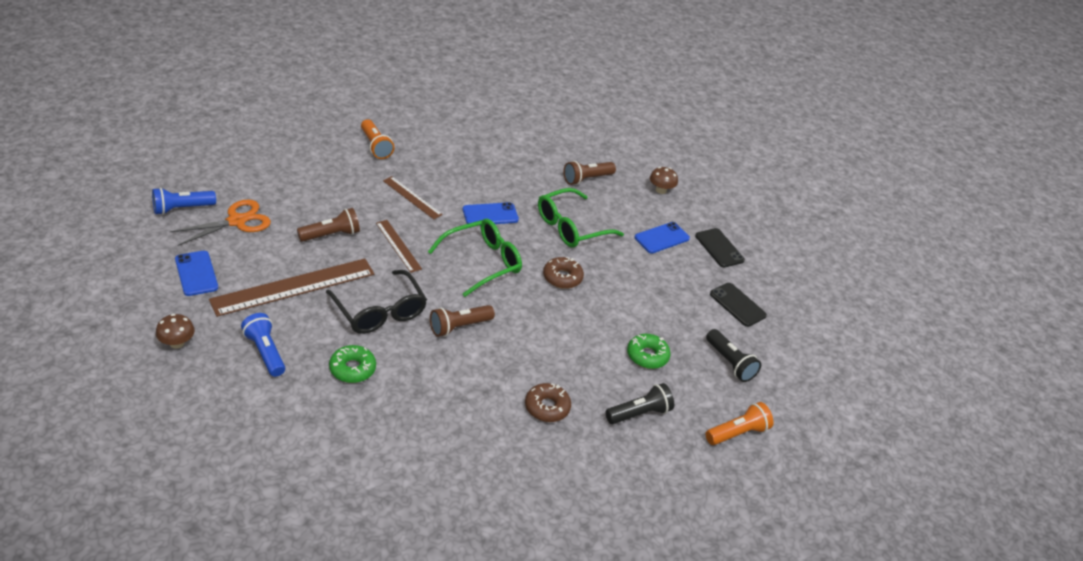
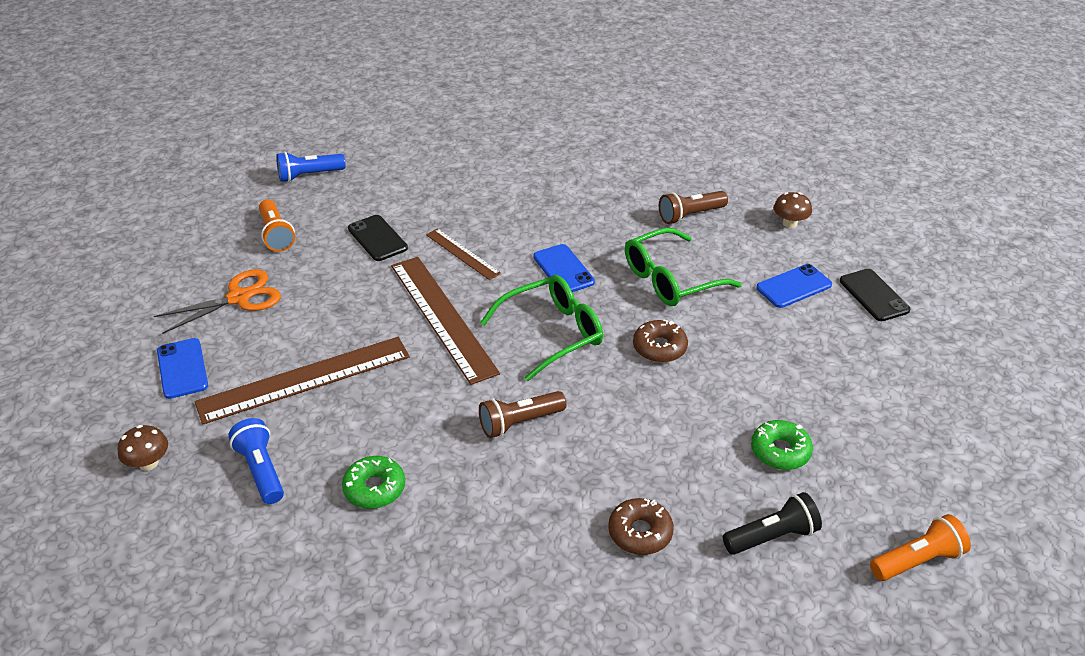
camera: 10 degrees right, 0 degrees up
blue flashlight [152,187,216,215] -> blue flashlight moved to [276,152,346,182]
brown flashlight [297,208,360,242] -> none
black glasses [326,270,427,334] -> none
orange flashlight [361,119,394,159] -> orange flashlight moved to [259,199,295,252]
brown ruler [376,220,422,273] -> brown ruler [391,257,500,385], size x1.88
blue phone [463,202,519,224] -> blue phone turned 75 degrees clockwise [533,244,595,292]
black flashlight [706,329,761,382] -> none
black phone [710,283,767,327] -> black phone moved to [348,215,408,261]

